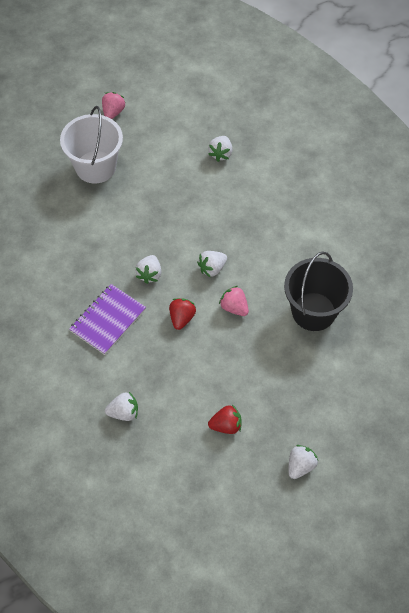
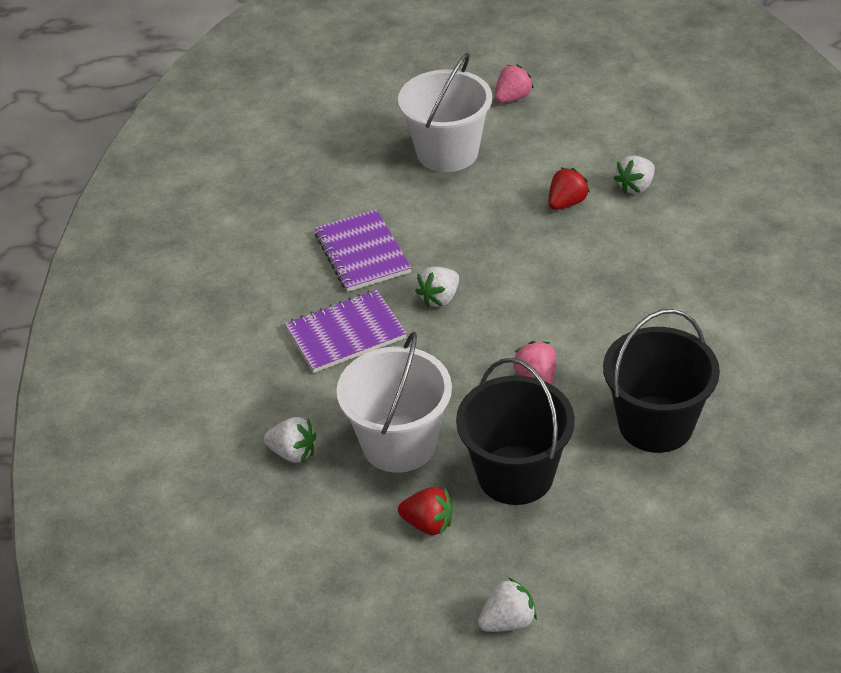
camera: 30 degrees right, 15 degrees down
red strawberry [169,298,196,330] -> red strawberry moved to [548,168,590,210]
white strawberry [197,251,227,278] -> none
none -> purple notebook [315,209,411,292]
none -> white bucket [336,331,452,473]
none -> black bucket [456,358,575,505]

